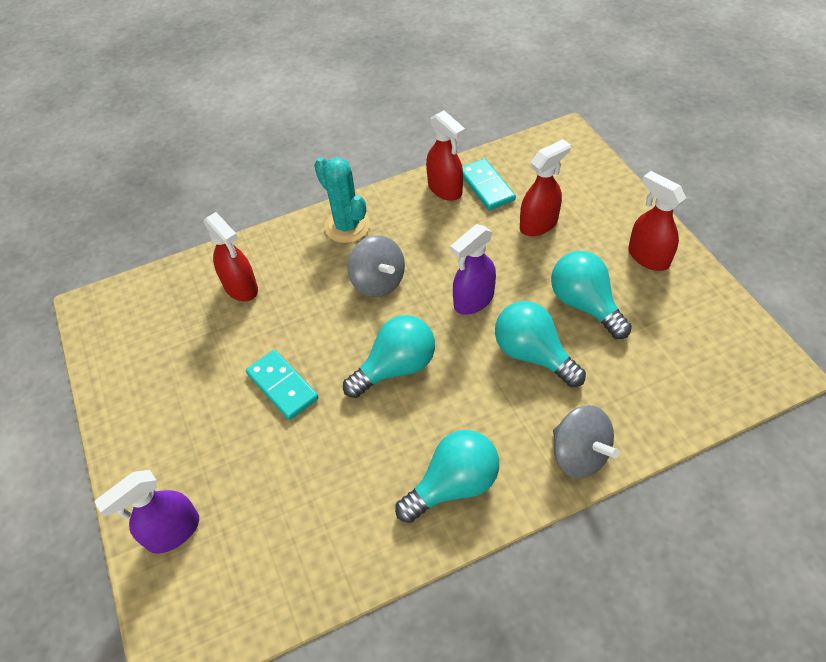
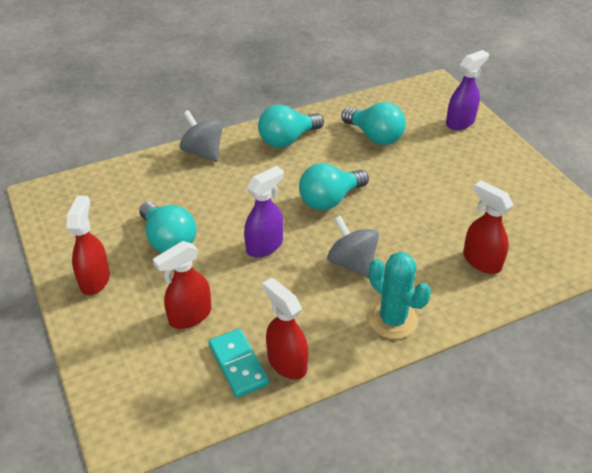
camera: 175 degrees right, 10 degrees down
turquoise domino [246,350,319,420] -> none
turquoise light bulb [495,301,586,387] -> turquoise light bulb moved to [341,102,406,145]
red spray bottle [628,171,686,271] -> red spray bottle turned 135 degrees counterclockwise [66,195,110,295]

